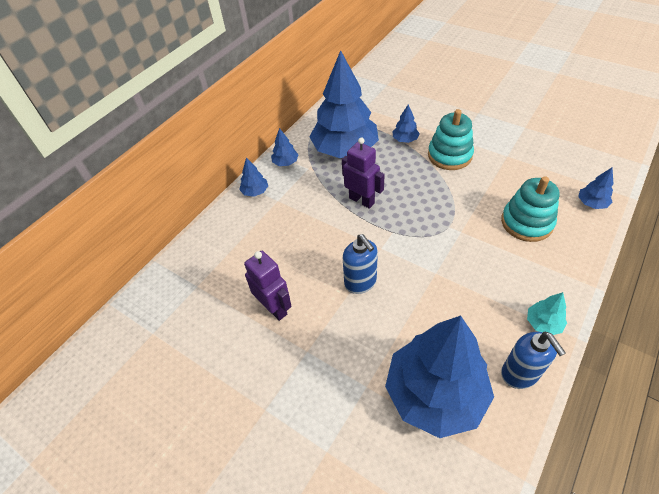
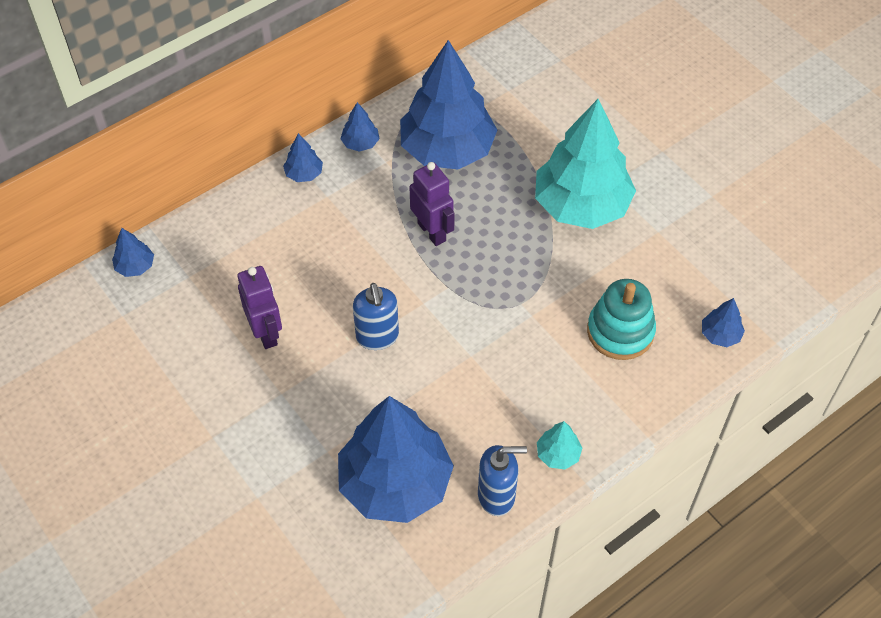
camera: 15 degrees right, 5 degrees up
blue tree [393,104,420,143] -> blue tree moved to [112,228,154,277]
turquoise stacking toy [428,109,474,170] -> turquoise tree [535,99,636,229]
blue soap dispenser [501,332,566,389] -> blue soap dispenser turned 90 degrees counterclockwise [478,445,527,516]

